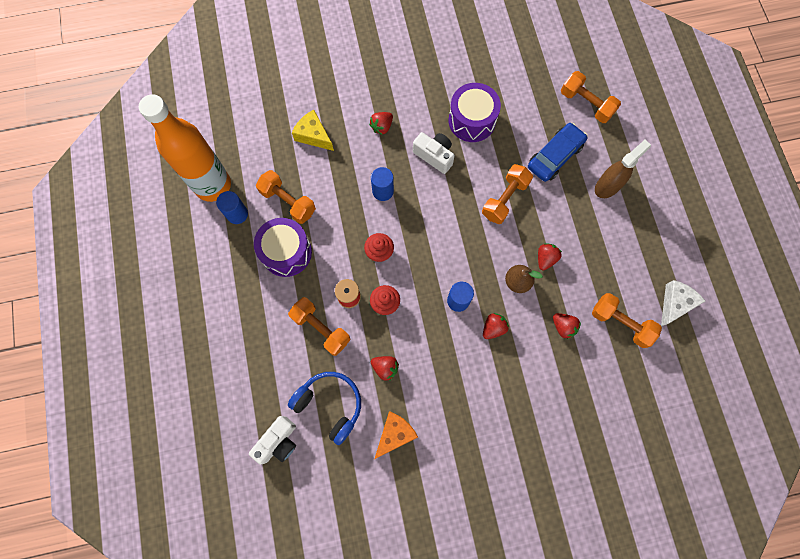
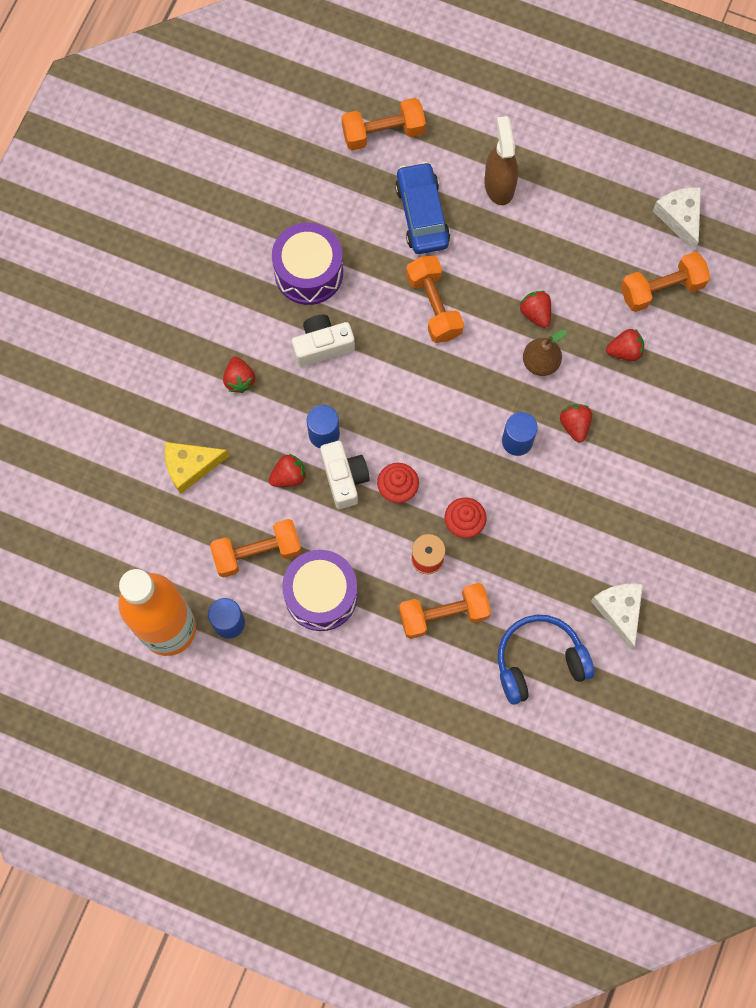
camera: 55 degrees left, 0 degrees up
white camera [249,416,296,465] -> white camera moved to [320,441,370,509]
red strawberry [371,356,399,381] -> red strawberry moved to [269,454,307,487]
orange cheese [375,411,418,459] -> white cheese [591,583,643,650]

